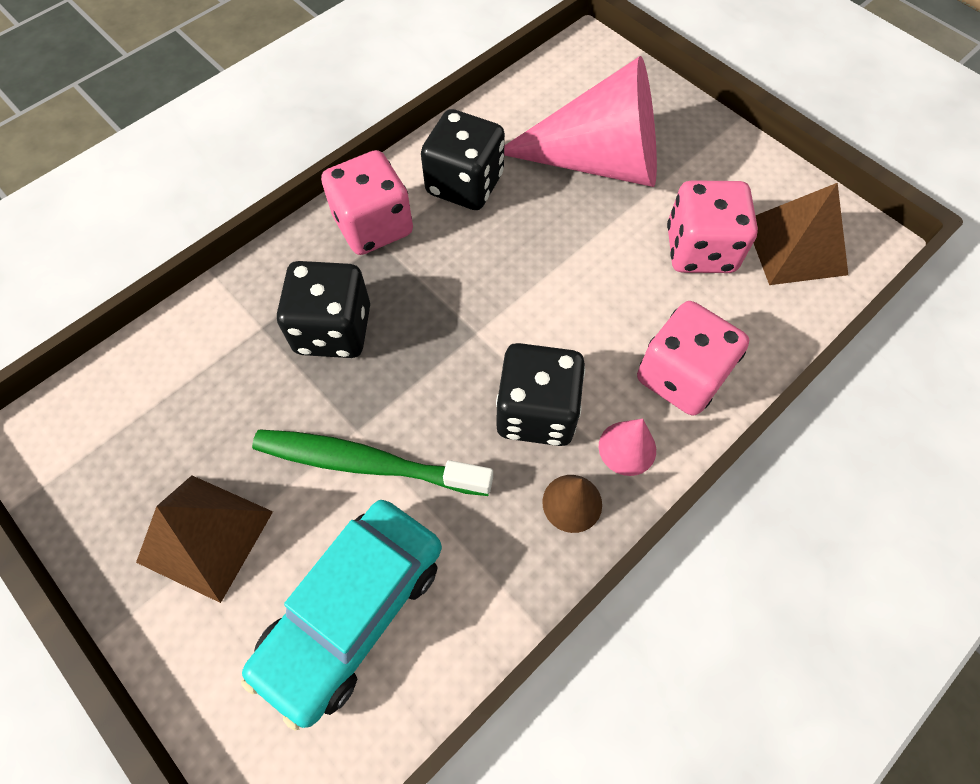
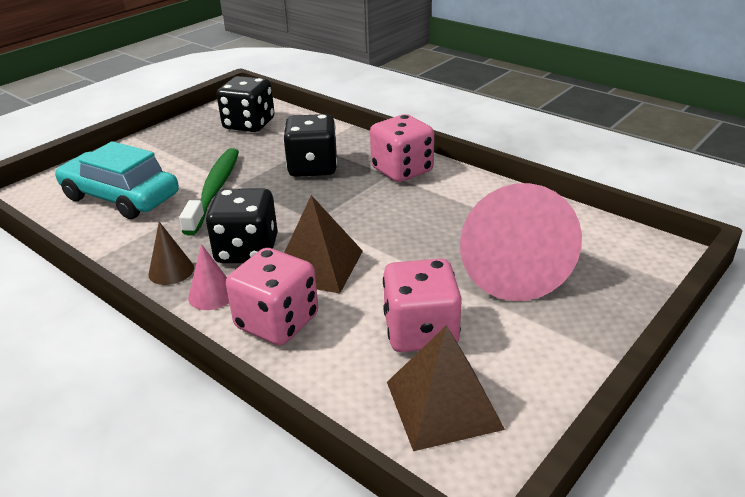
camera: 85 degrees right, 30 degrees down
brown pyramid [136,475,273,603] -> brown pyramid moved to [284,195,363,293]
black dice [421,109,505,210] -> black dice moved to [217,76,275,132]

